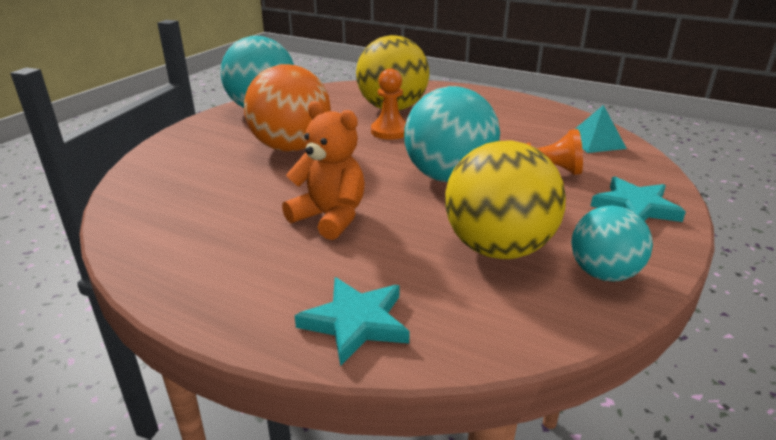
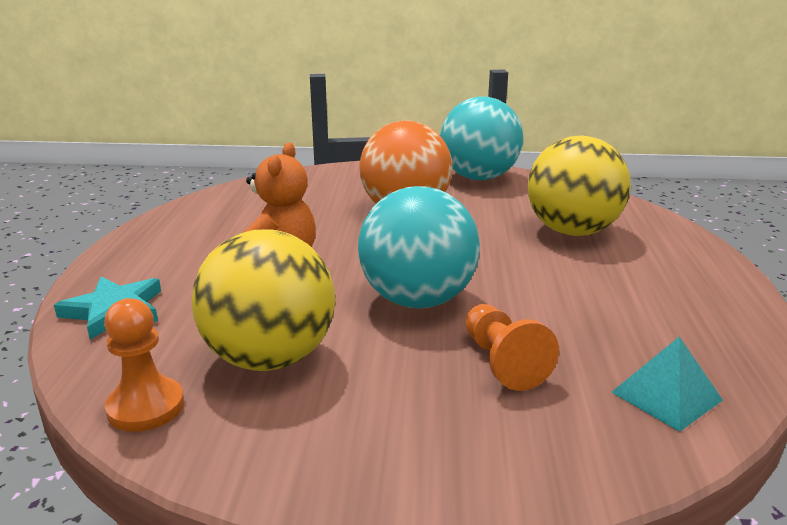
camera: 65 degrees right, 5 degrees down
orange pawn [371,68,406,140] -> orange pawn moved to [104,298,184,432]
turquoise ball [571,206,653,281] -> none
turquoise star [591,177,686,222] -> none

